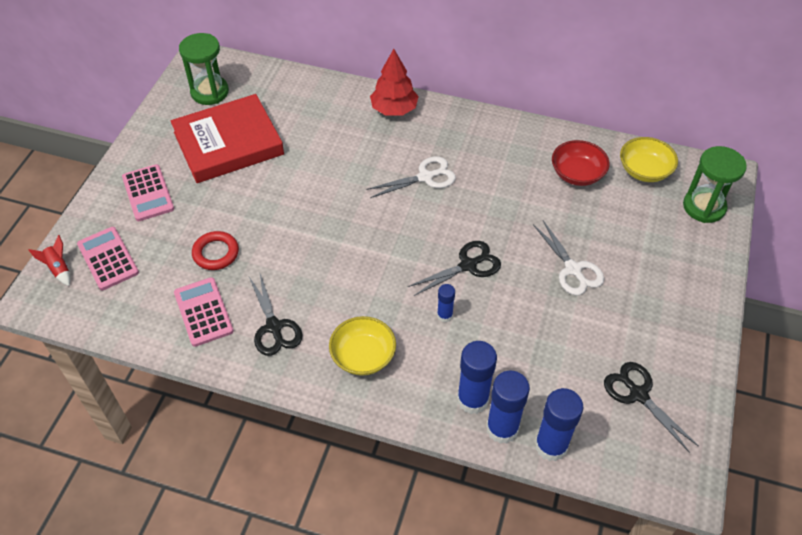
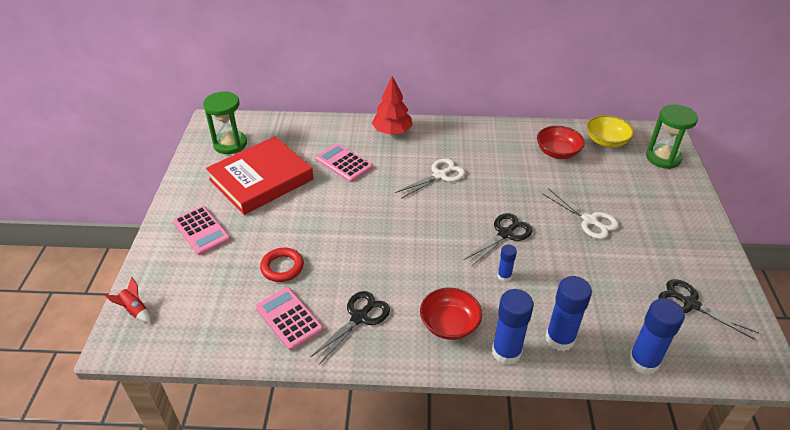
camera: 15 degrees left, 10 degrees down
pink calculator [77,227,139,290] -> pink calculator moved to [316,143,373,182]
black scissors [249,274,303,356] -> black scissors turned 105 degrees counterclockwise [311,291,390,363]
yellow bowl [329,316,396,376] -> red bowl [420,288,482,340]
blue glue stick [486,371,530,444] -> blue glue stick moved to [492,289,534,365]

